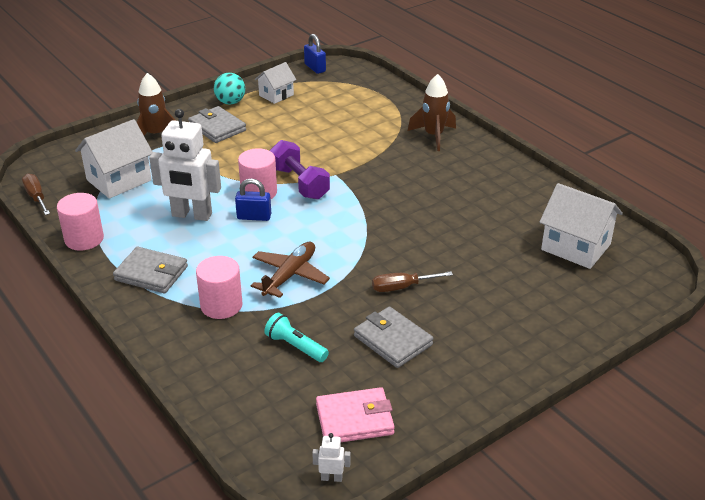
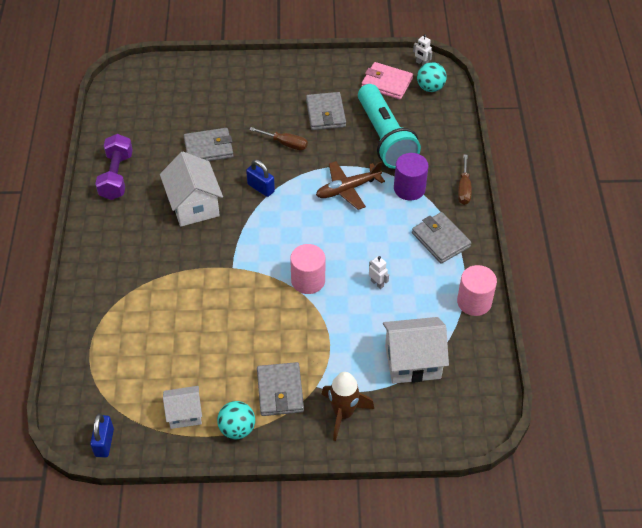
camera: 145 degrees left, 15 degrees up
brown screwdriver [22,173,50,215] -> brown screwdriver moved to [458,155,472,205]
white robot [149,109,221,221] -> white robot [369,256,389,289], size x0.40
pink cylinder [196,256,243,319] -> purple cylinder [394,153,428,200]
blue padlock [235,178,271,221] -> blue padlock moved to [246,160,275,197]
turquoise flashlight [264,313,329,362] -> turquoise flashlight [358,84,421,169], size x2.17
purple dumbbell [270,140,330,200] -> purple dumbbell moved to [95,134,133,200]
brown rocket [408,74,456,151] -> none
white house [540,183,623,269] -> white house moved to [160,151,223,227]
none -> grey wallet [184,128,233,161]
none -> turquoise ball [417,62,447,92]

